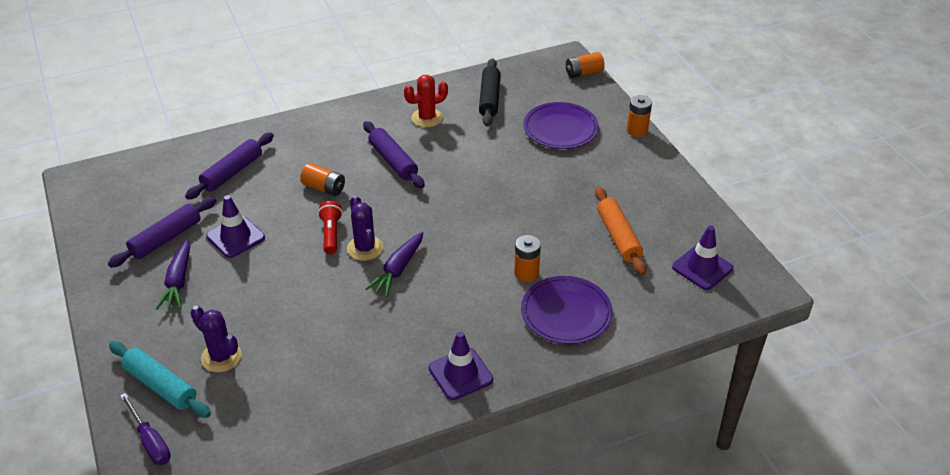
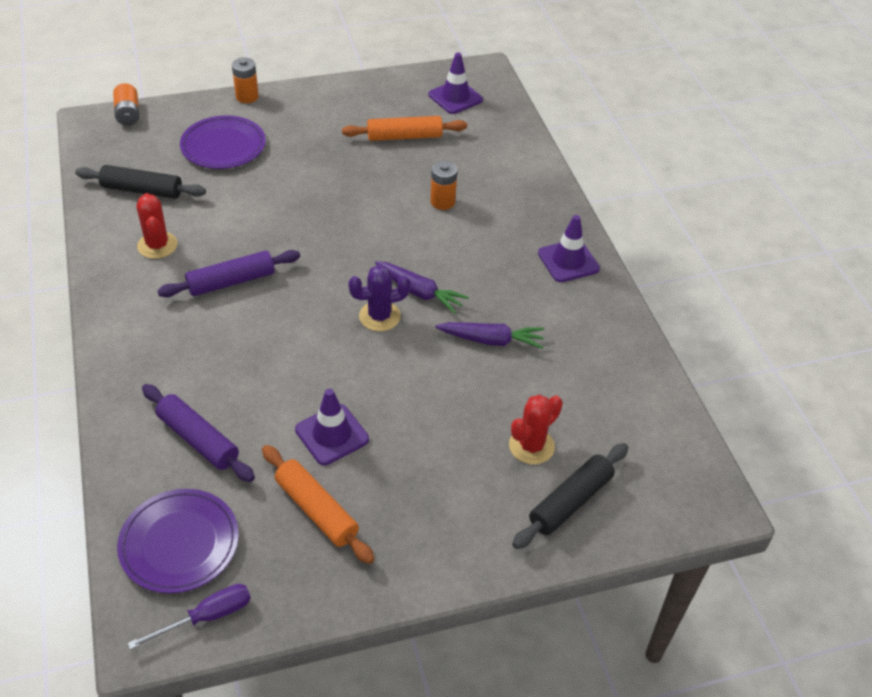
camera: 85 degrees left, 5 degrees up
purple rolling pin [108,197,217,268] -> orange rolling pin [262,445,375,564]
turquoise rolling pin [109,341,211,418] -> black rolling pin [512,443,629,549]
purple screwdriver [120,393,171,465] -> purple screwdriver moved to [128,584,251,650]
purple carrot [156,239,190,309] -> purple carrot moved to [435,322,544,349]
purple cactus [190,306,242,372] -> red cactus [509,395,563,464]
orange battery [300,163,345,196] -> none
red flashlight [318,201,343,254] -> none
purple plate [521,276,613,344] -> purple plate moved to [117,489,239,593]

